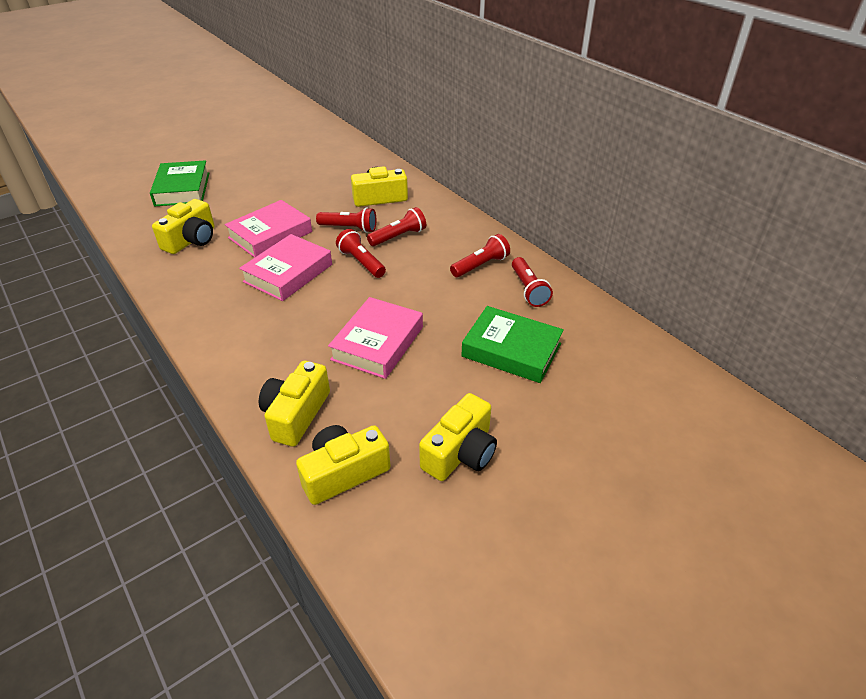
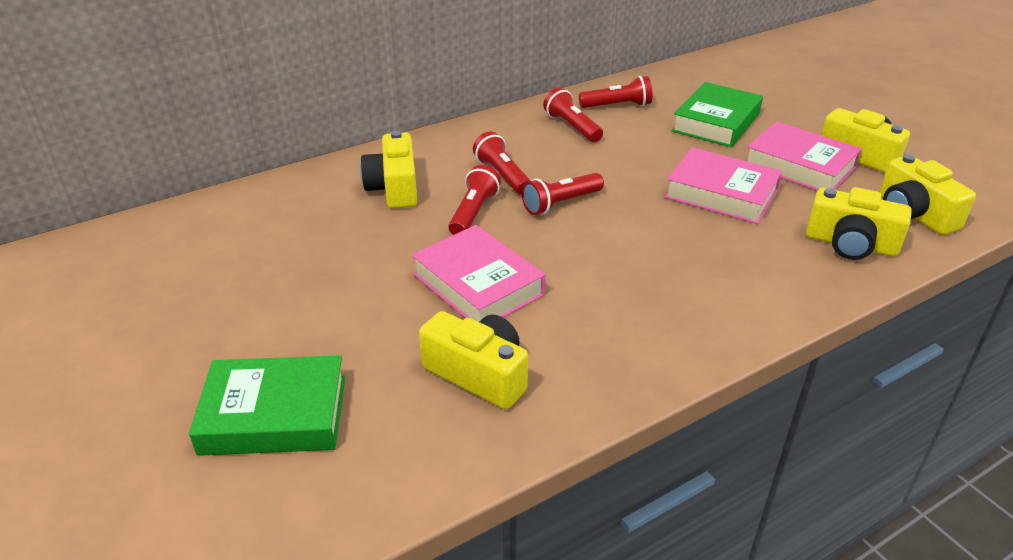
camera: 85 degrees left, 5 degrees down
pink book [239,234,332,301] -> pink book moved to [747,121,862,191]

